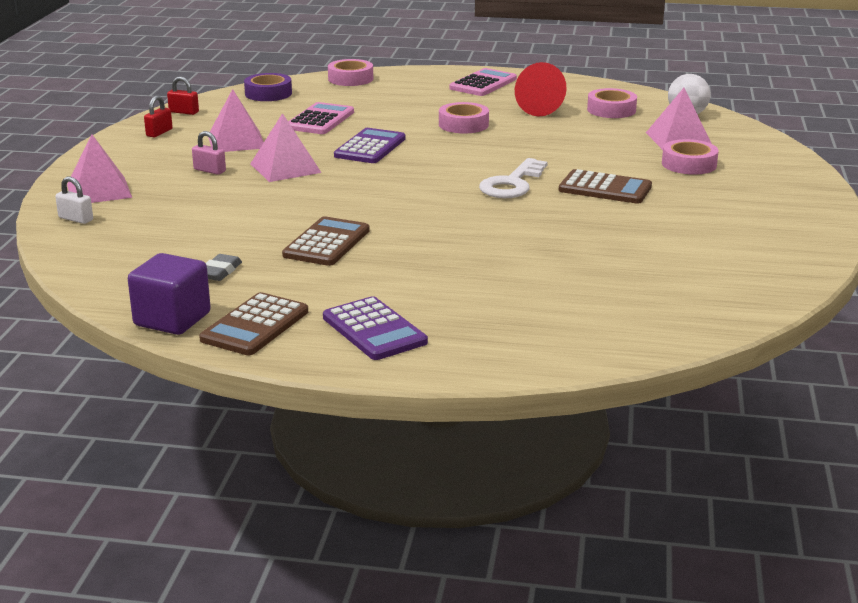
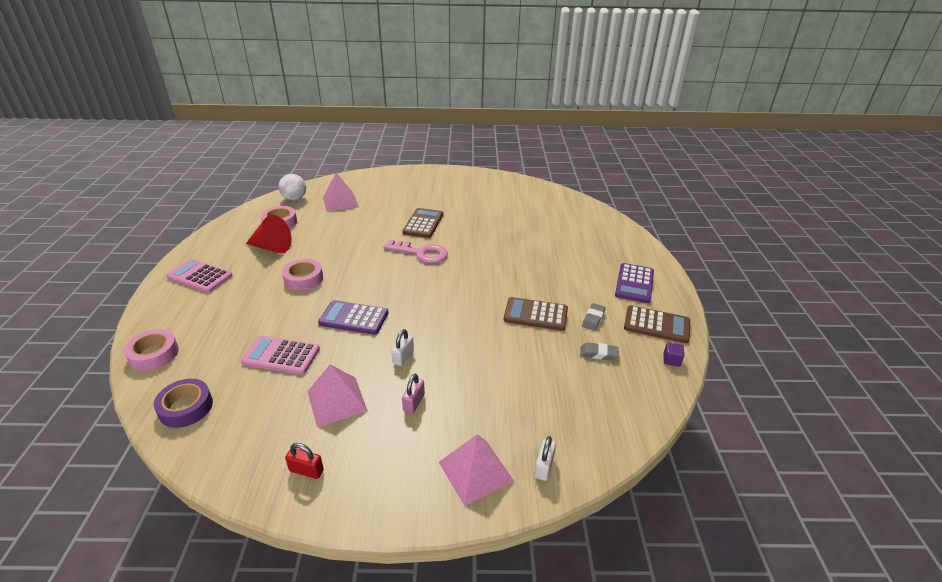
camera: 100 degrees left, 10 degrees up
purple cube [128,253,211,335] -> purple cube [663,343,684,367], size x0.44
red padlock [167,76,199,115] -> none
pink pyramid [250,113,322,182] -> white padlock [391,329,414,366]
purple calculator [323,296,428,360] -> purple calculator turned 150 degrees clockwise [615,263,654,303]
white key [479,158,548,198] -> pink key [383,240,448,263]
pink tape [662,139,719,175] -> none
none -> grey eraser [582,303,606,331]

